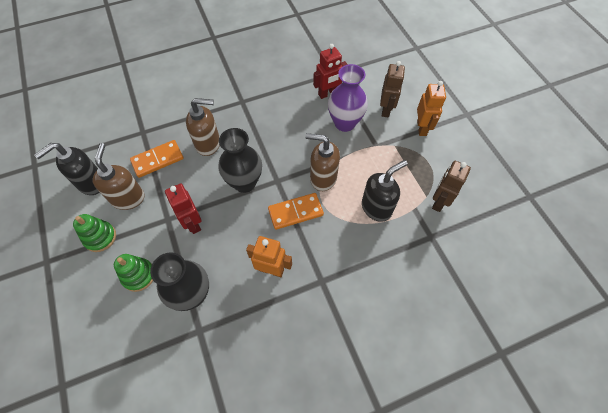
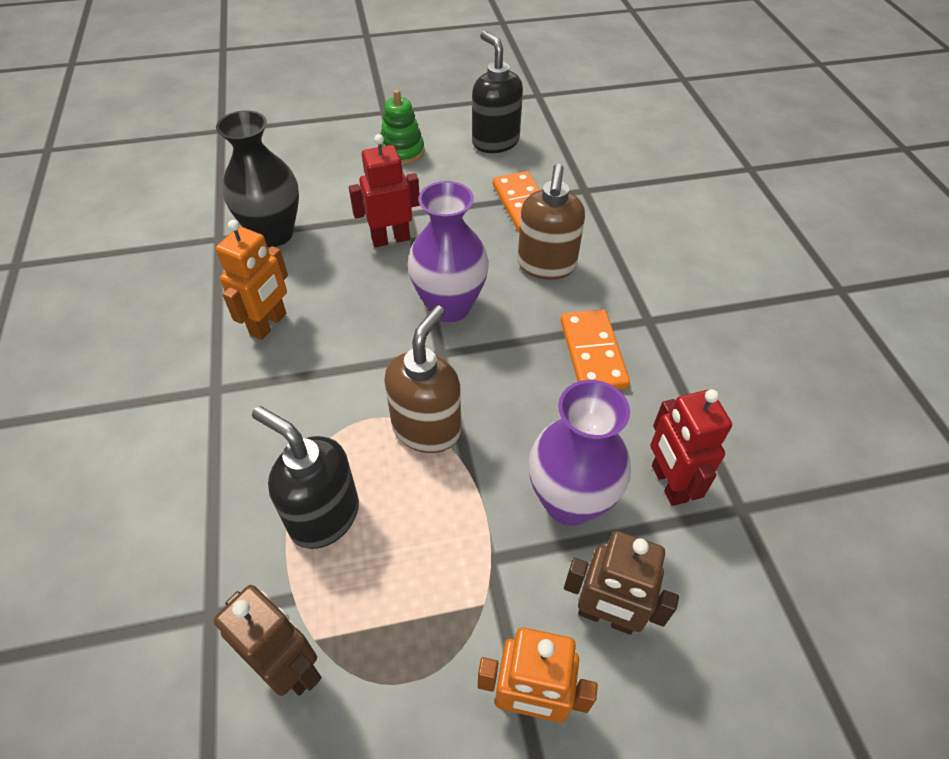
camera: 100 degrees right, 10 degrees down
brown soap dispenser [92,143,144,210] -> none
green stacking toy [114,254,153,292] -> none
black vase [219,128,262,193] -> purple vase [408,181,489,322]
orange domino [268,193,324,230] -> orange domino moved to [560,310,630,390]
black soap dispenser [362,160,408,222] -> black soap dispenser turned 150 degrees clockwise [252,406,359,549]

